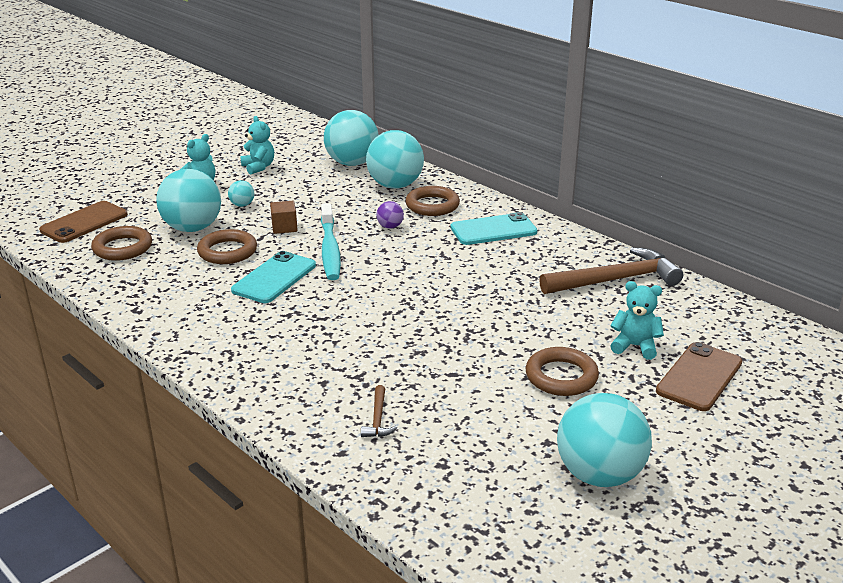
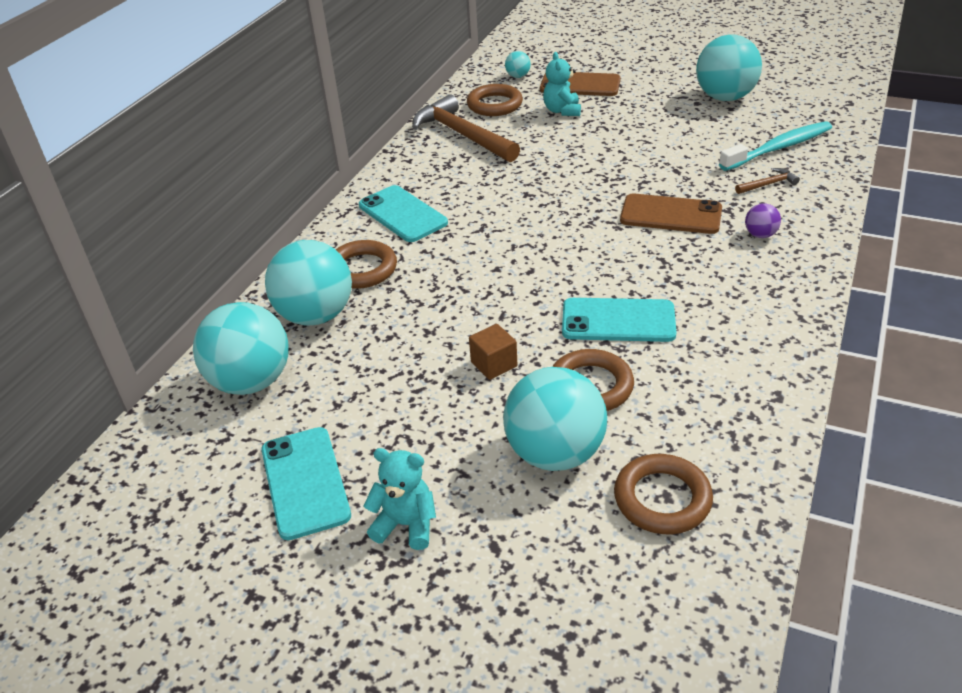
camera: 110 degrees left, 10 degrees up
brown phone [39,201,128,243] -> brown phone moved to [620,193,722,234]
turquoise ball [228,180,255,207] -> turquoise ball moved to [505,51,531,78]
turquoise teddy bear [240,116,274,174] -> turquoise phone [261,427,351,540]
turquoise toothbrush [321,204,341,280] -> turquoise toothbrush moved to [719,121,832,171]
purple ball [376,201,404,229] -> purple ball moved to [745,203,781,238]
brown ring [526,347,599,396] -> brown ring moved to [467,84,523,116]

